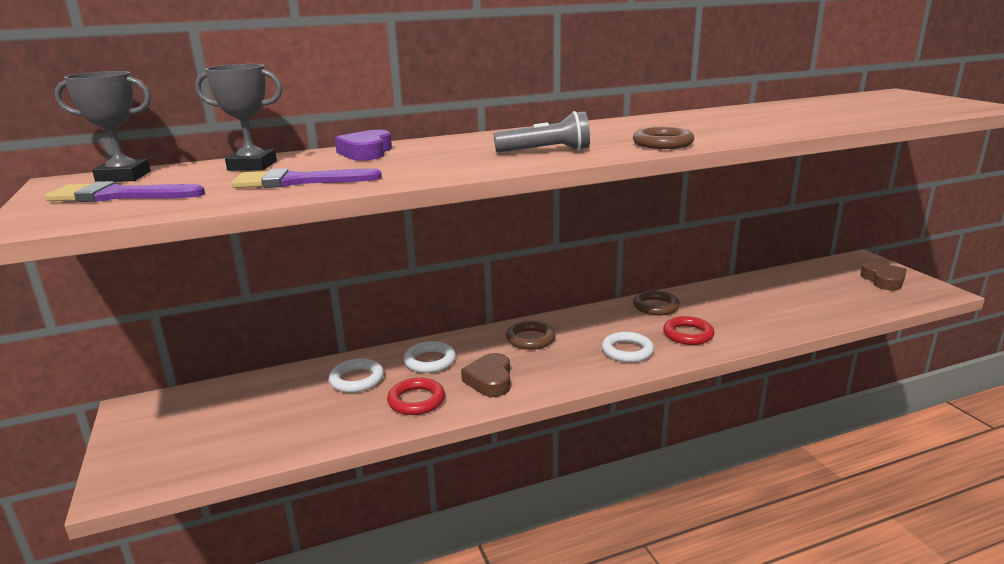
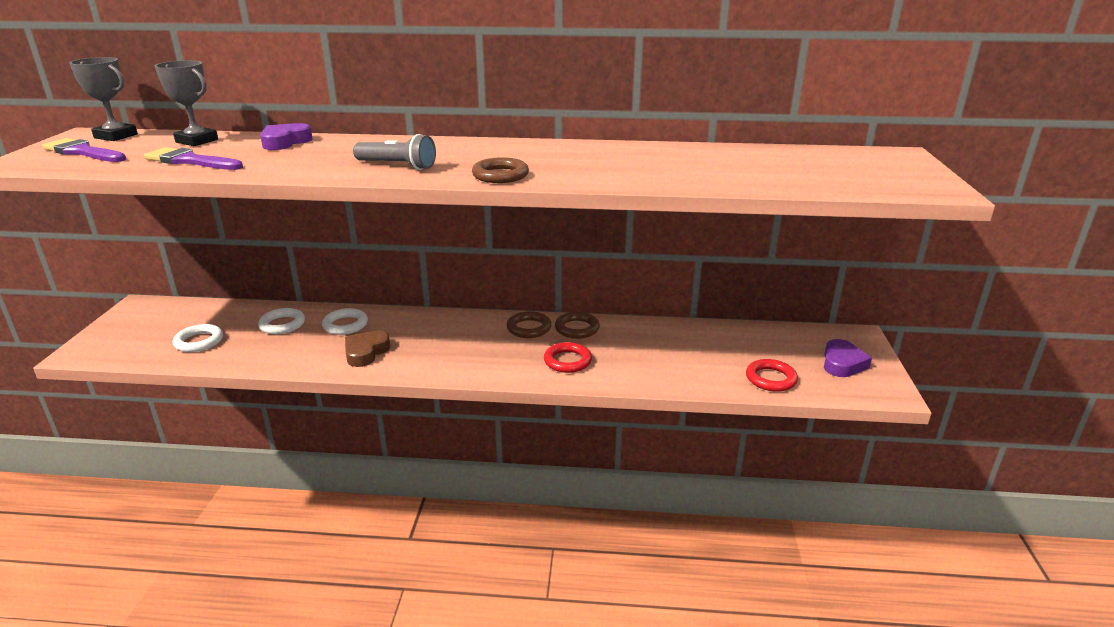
camera: 25 degrees right, 5 degrees up
red ring [387,378,445,415] -> red ring moved to [746,359,798,392]
brown ring [506,321,556,350] -> brown ring moved to [507,311,552,338]
white ring [602,332,654,363] -> white ring moved to [173,324,223,352]
brown heart [860,262,907,291] -> purple heart [824,339,872,377]

